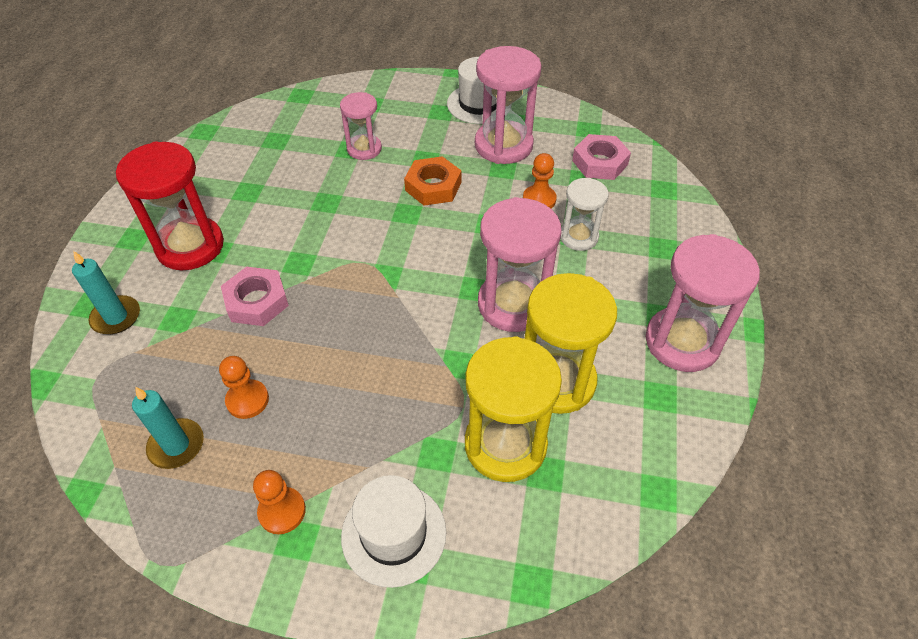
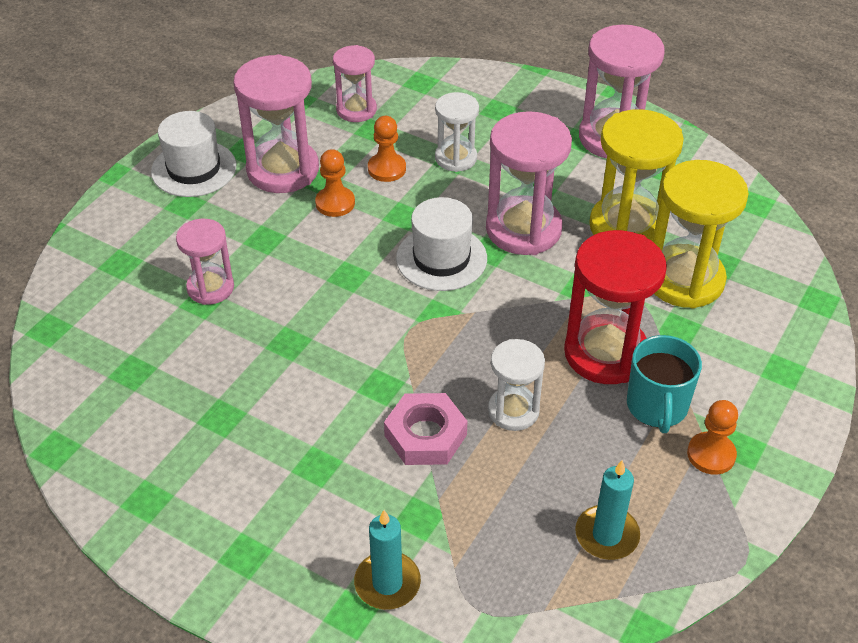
camera: 70 degrees left, 5 degrees down
red hourglass [116,141,224,270] -> red hourglass moved to [564,230,667,384]
orange pawn [219,356,269,419] -> orange pawn moved to [315,149,355,217]
white hat [341,475,446,588] -> white hat moved to [396,197,487,291]
orange nut [404,156,462,206] -> none
pink nut [572,134,631,180] -> pink hourglass [333,45,377,122]
none -> white hourglass [488,339,545,431]
none -> turquoise mug [627,335,702,433]

